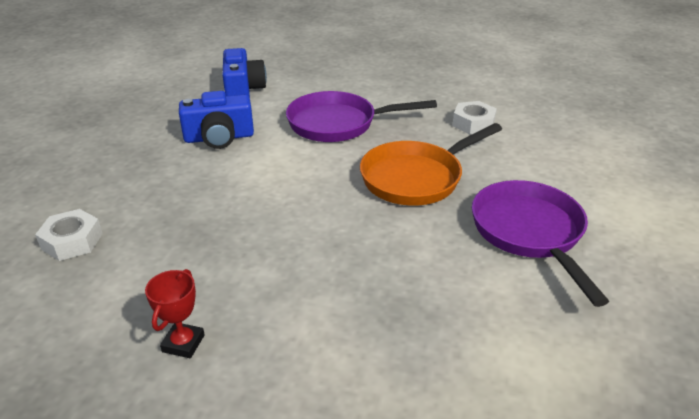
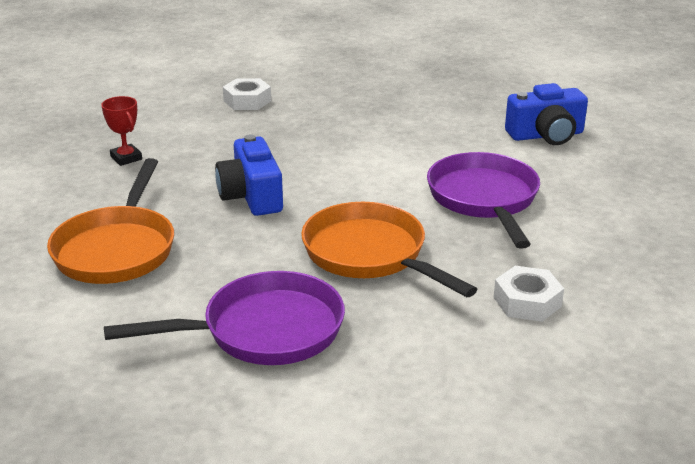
camera: 85 degrees right, 5 degrees down
red trophy [145,269,205,358] -> red trophy turned 45 degrees clockwise [101,96,142,166]
blue camera [179,91,254,149] -> blue camera moved to [215,134,283,216]
none -> orange pan [47,158,174,284]

